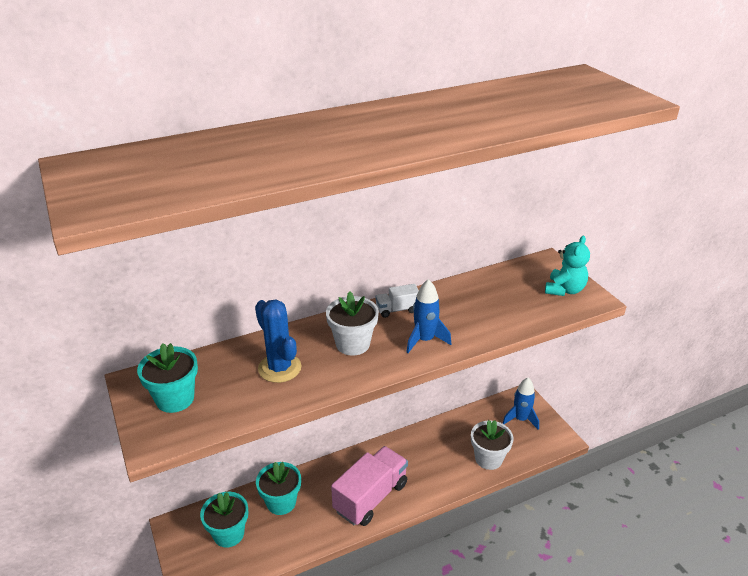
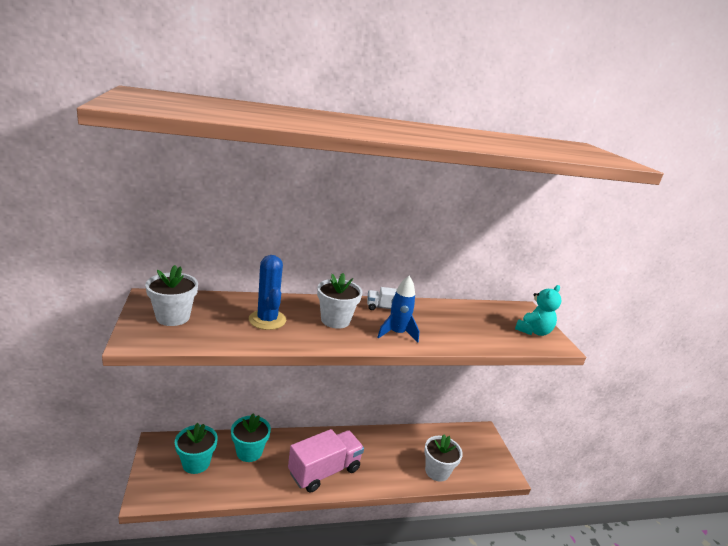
camera: 10 degrees right, 10 degrees down
turquoise flower pot [137,343,198,413] -> white flower pot [145,265,198,326]
blue rocket [502,378,539,430] -> none

